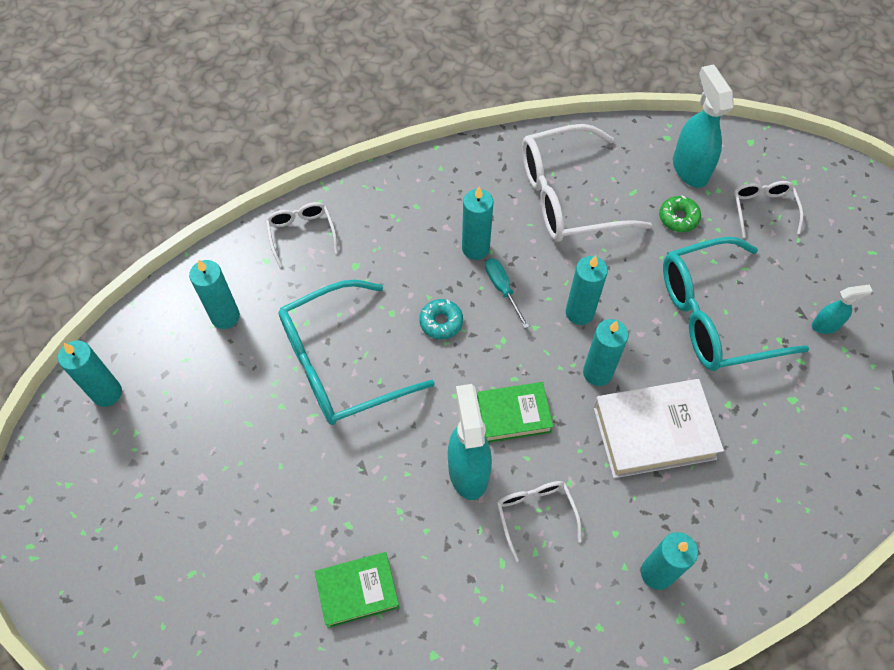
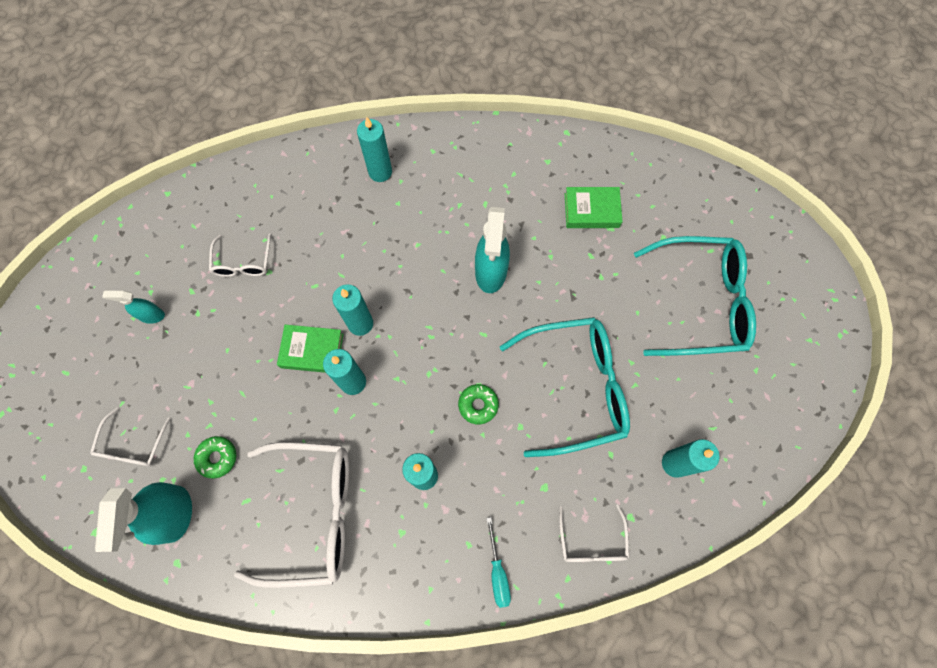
camera: 165 degrees left, 10 degrees up
turquoise candle [58,341,122,407] -> none
turquoise donut [419,299,463,339] -> green donut [458,384,499,424]
green book [477,382,553,443] -> green book moved to [277,325,343,373]
turquoise screwdriver [485,258,530,328] -> turquoise screwdriver moved to [486,517,511,608]
white glasses [497,481,582,562] -> white glasses moved to [209,233,272,277]
white book [593,379,724,478] -> none
turquoise glasses [663,237,809,371] -> turquoise glasses moved to [634,236,756,356]

